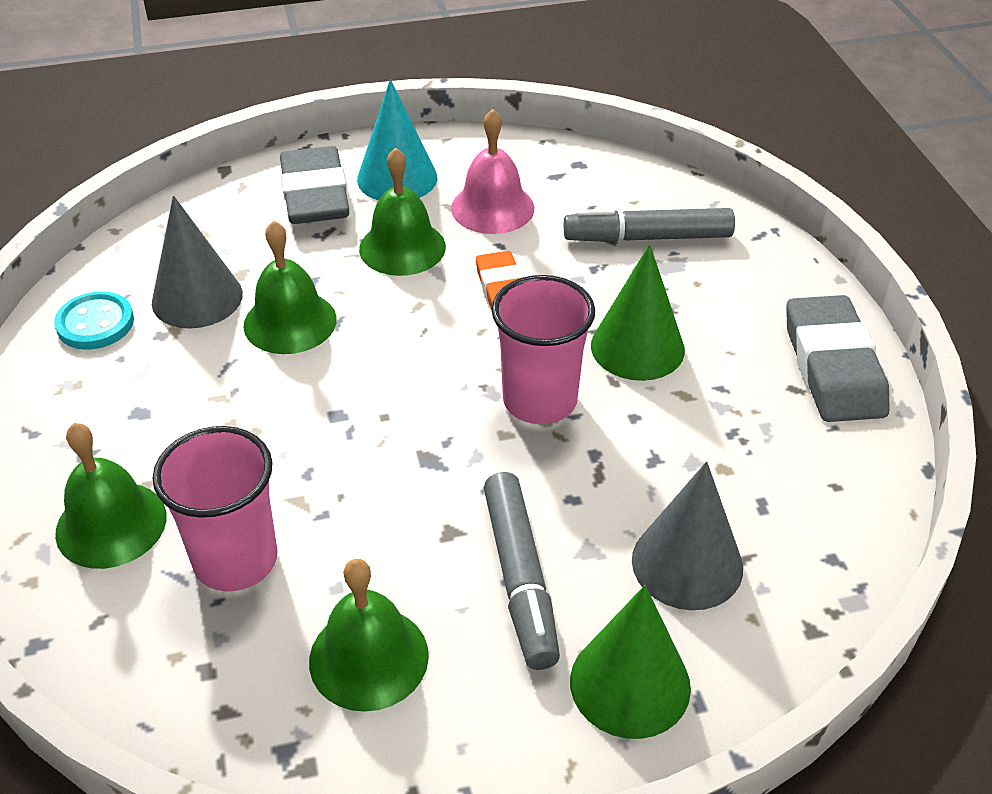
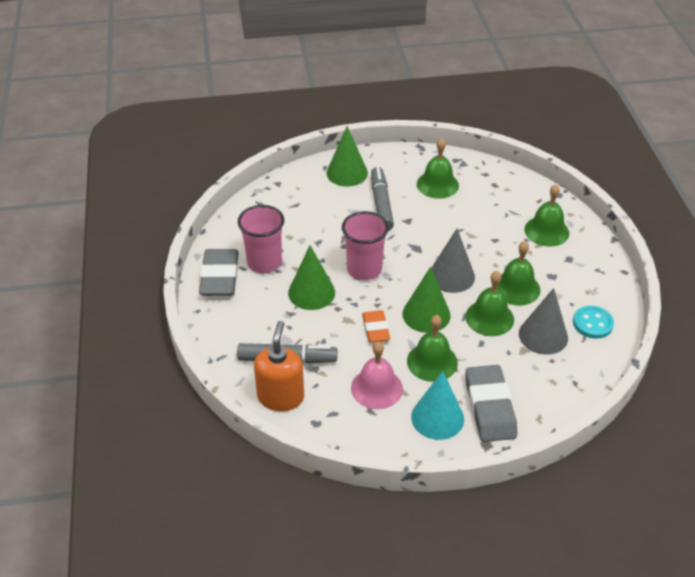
camera: 175 degrees left, 0 degrees up
pink cup [153,426,278,591] -> pink cup moved to [238,205,284,273]
grey cone [632,461,743,610] -> grey cone moved to [431,229,475,293]
none -> orange soap dispenser [254,321,304,411]
none -> green cone [402,267,451,333]
none -> green bell [497,241,540,305]

